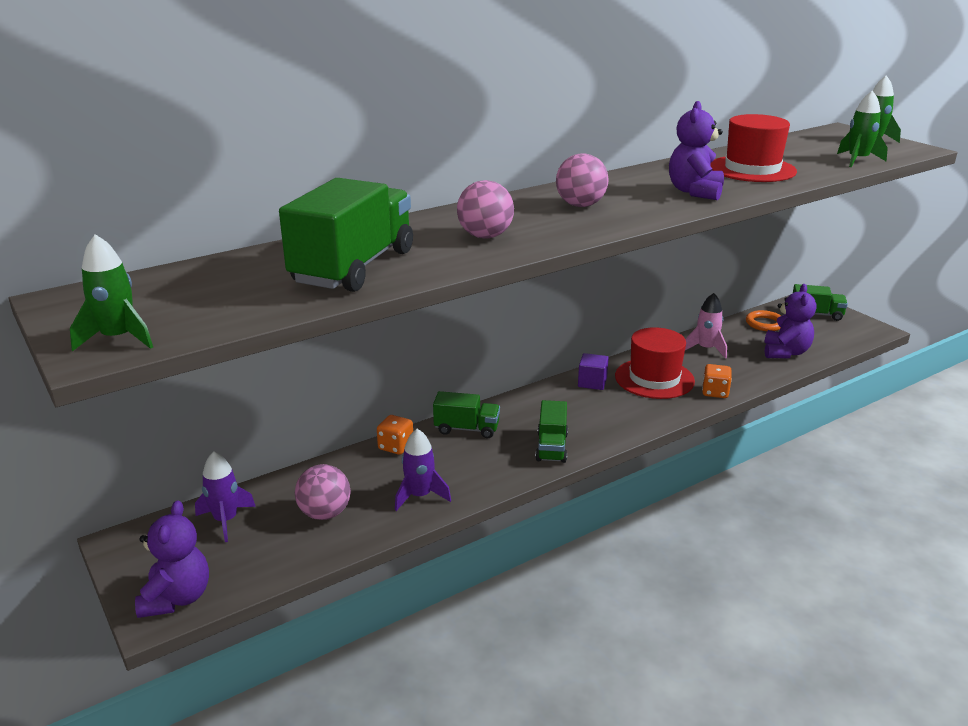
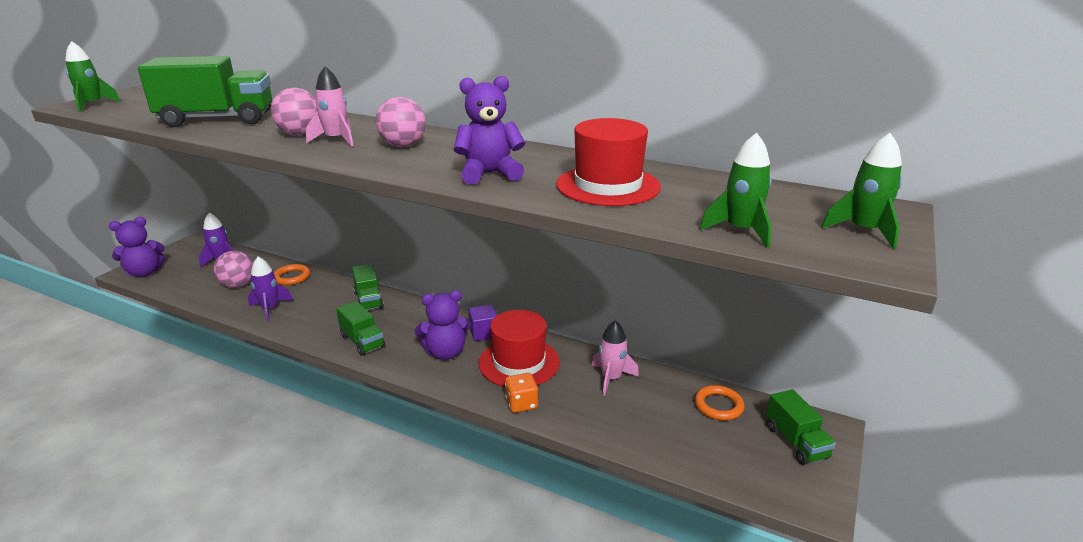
camera: 60 degrees right, 0 degrees up
orange dice [377,415,413,455] -> none
green truck [535,400,568,463] -> green truck turned 105 degrees counterclockwise [336,301,385,356]
purple teddy bear [764,284,816,358] -> purple teddy bear moved to [415,290,471,360]
none -> orange ring [274,264,310,285]
none -> pink rocket [306,66,354,147]

